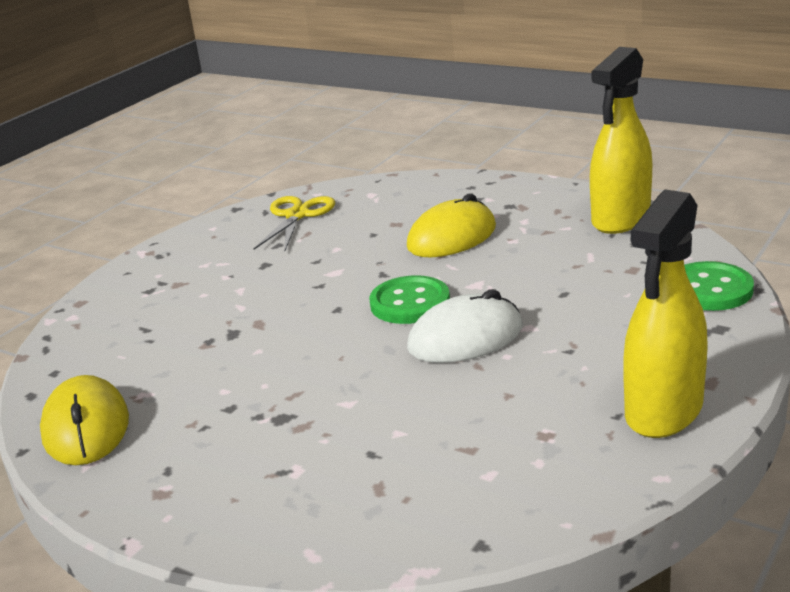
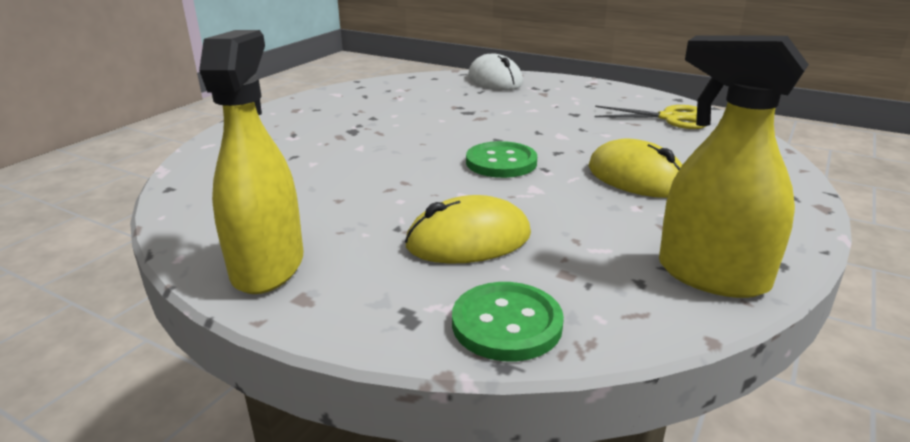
camera: 85 degrees right, 0 degrees up
yellow mouse [40,375,129,465] -> yellow mouse moved to [405,195,531,264]
white mouse [407,289,523,363] -> white mouse moved to [468,53,523,90]
yellow spray bottle [623,189,708,438] -> yellow spray bottle turned 60 degrees clockwise [199,30,303,294]

